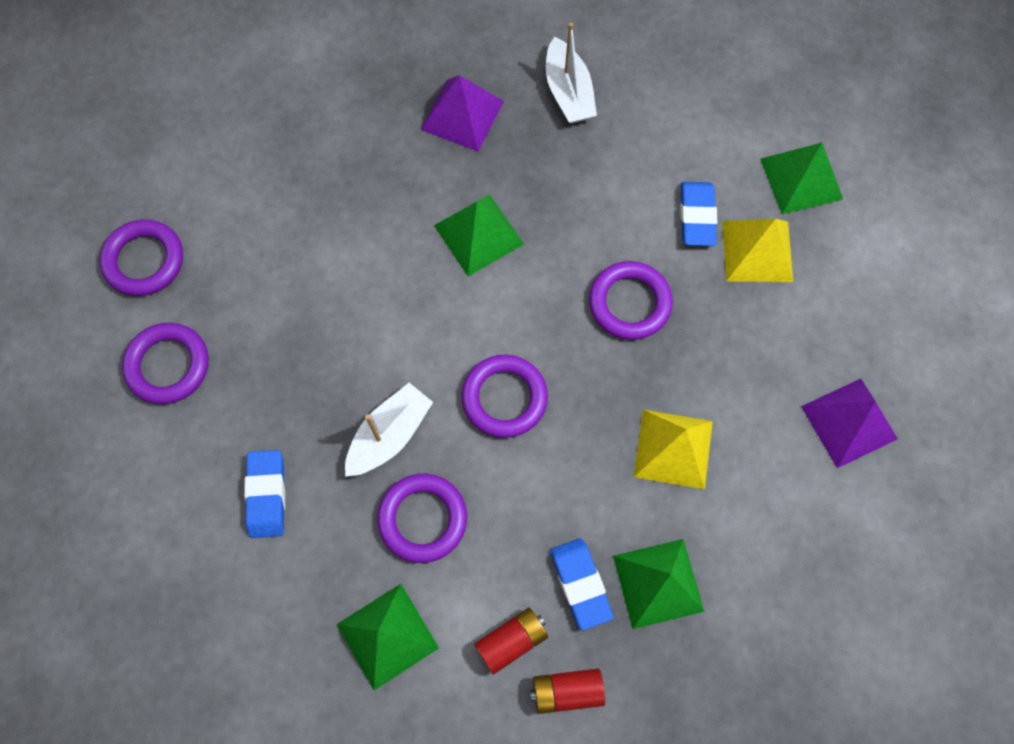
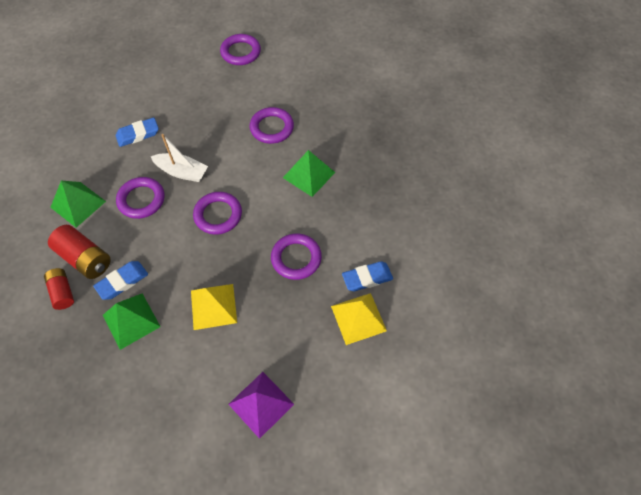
camera: 70 degrees right, 10 degrees down
purple ring [122,323,209,404] -> purple ring moved to [250,107,294,144]
purple pyramid [421,75,504,152] -> none
red battery [474,607,548,675] -> red battery [48,225,111,279], size x1.55
white boat [546,23,597,124] -> none
green pyramid [760,143,843,214] -> none

